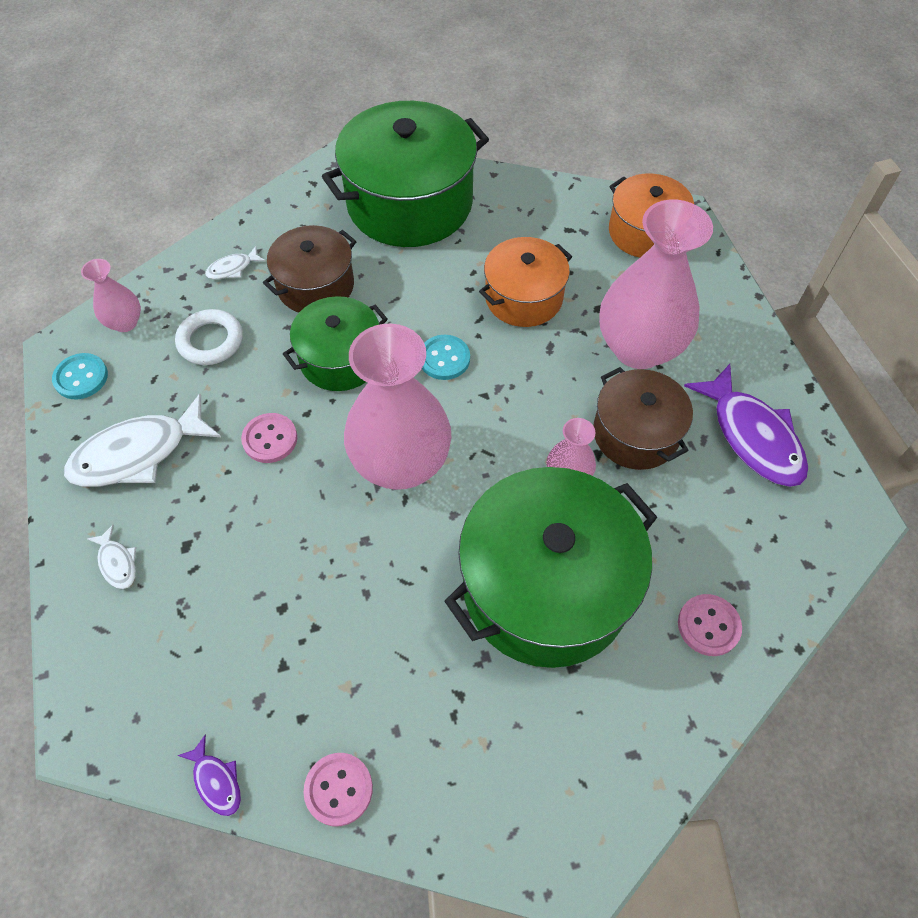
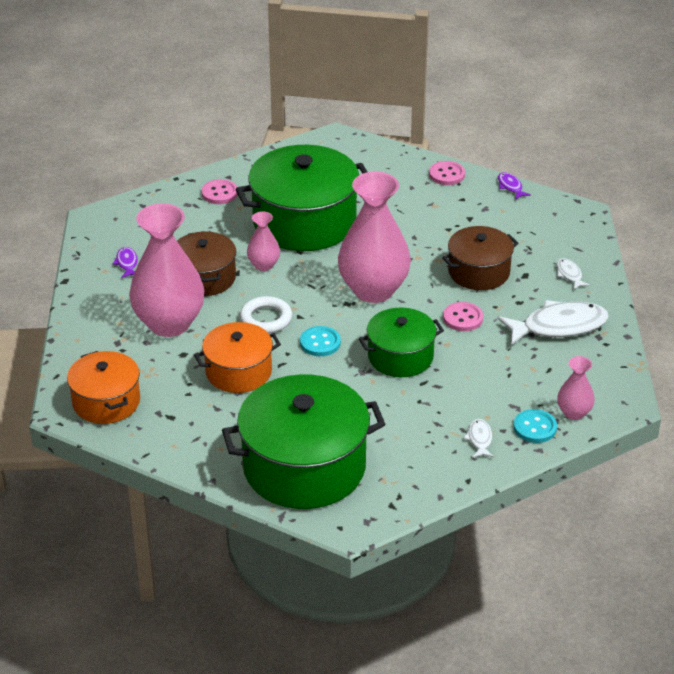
camera: 165 degrees left, 20 degrees down
turquoise button [52,353,108,399] -> turquoise button moved to [514,409,557,443]
white ring [175,309,243,365] -> white ring moved to [240,296,292,334]
white fish [205,246,265,279] -> white fish turned 75 degrees counterclockwise [464,419,494,457]
brown pot [263,225,357,312] -> brown pot moved to [442,226,518,290]
purple fish [684,364,808,487] -> purple fish [113,247,138,278], size x0.45

